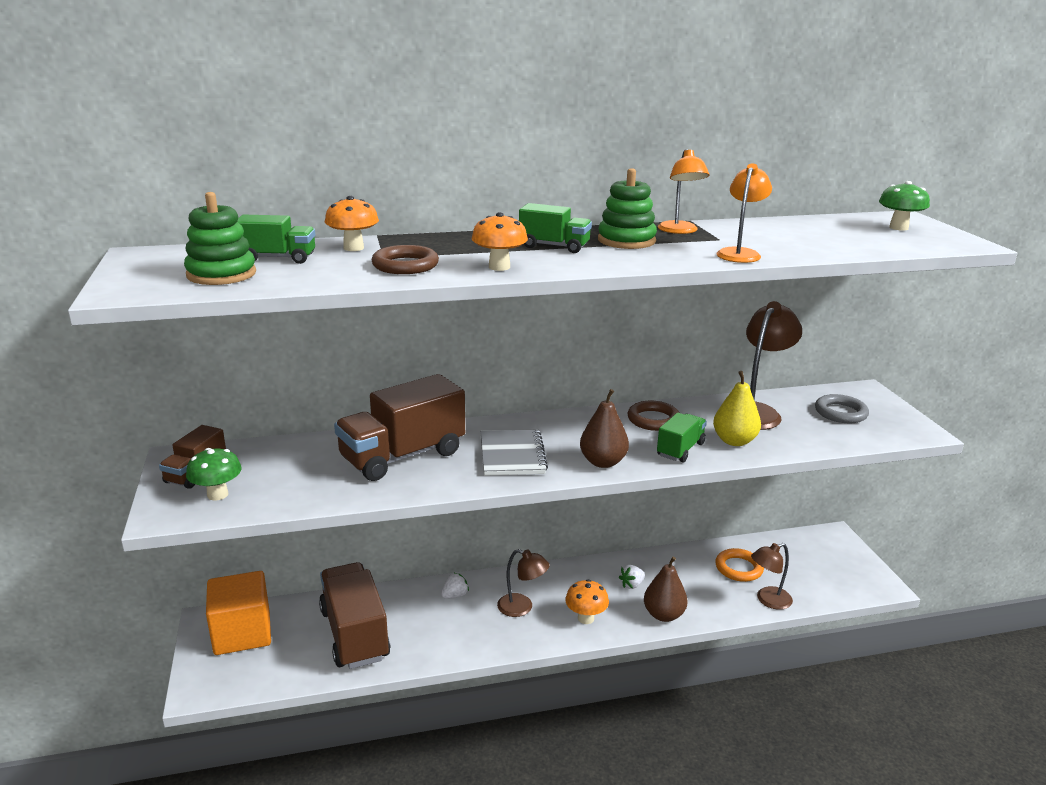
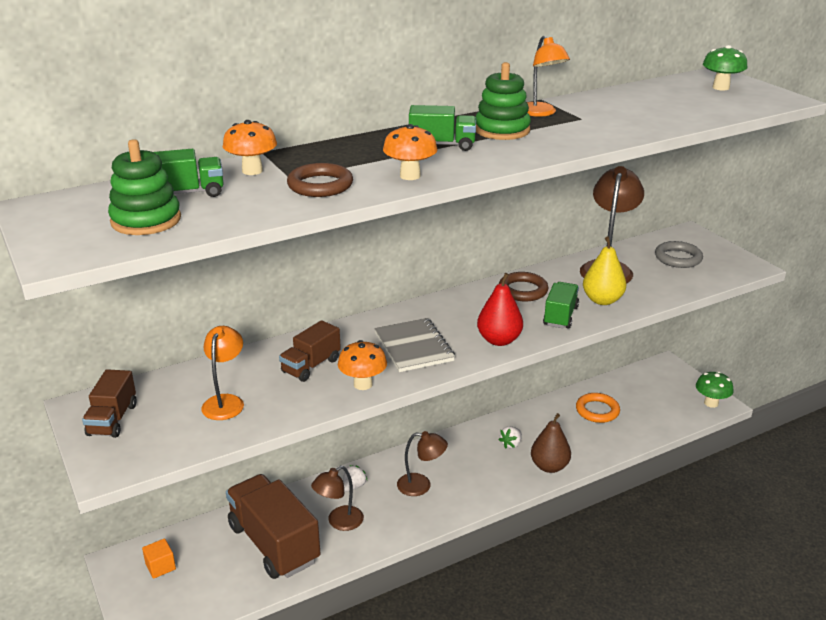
camera: 15 degrees left, 5 degrees up
green mushroom [186,448,242,500] -> green mushroom moved to [696,371,734,408]
orange cube [206,571,271,655] -> orange cube [142,538,176,579], size x0.44
brown truck [334,374,465,481] -> brown truck [279,320,341,382], size x0.53
orange mushroom [565,579,609,624] -> orange mushroom moved to [338,340,387,390]
brown pear [580,389,629,468] -> red pear [477,273,523,346]
orange lamp [717,164,772,263] -> orange lamp moved to [201,326,244,420]
brown lamp [751,543,793,610] -> brown lamp moved to [311,466,364,531]

